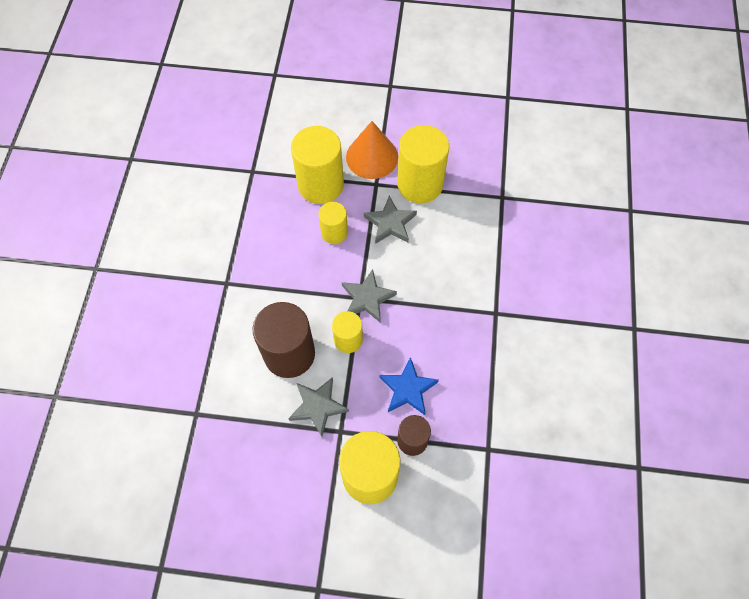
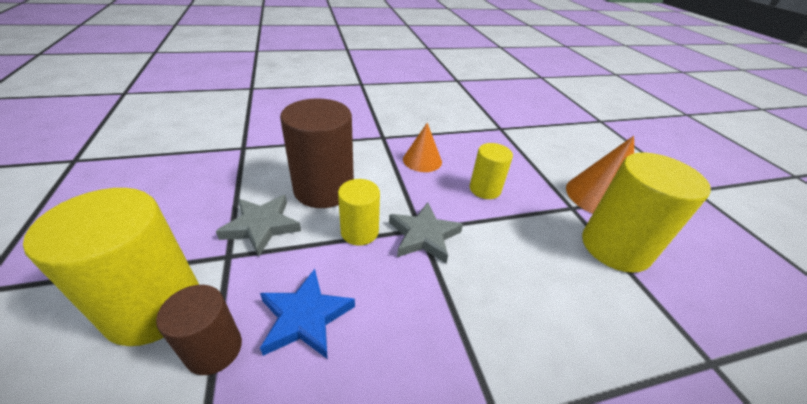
camera: 65 degrees right, 25 degrees down
yellow cylinder [291,126,344,204] -> none
grey star [364,196,417,244] -> none
none -> orange cone [403,123,442,172]

